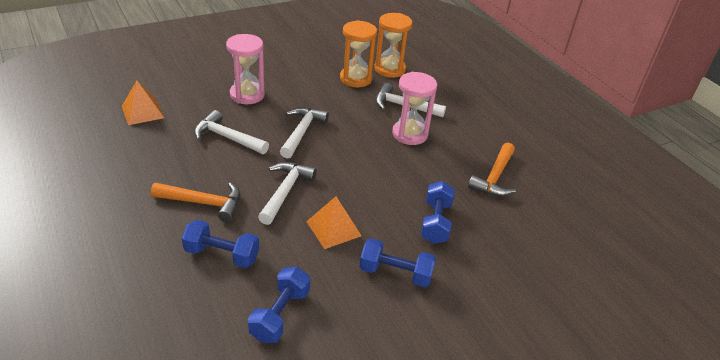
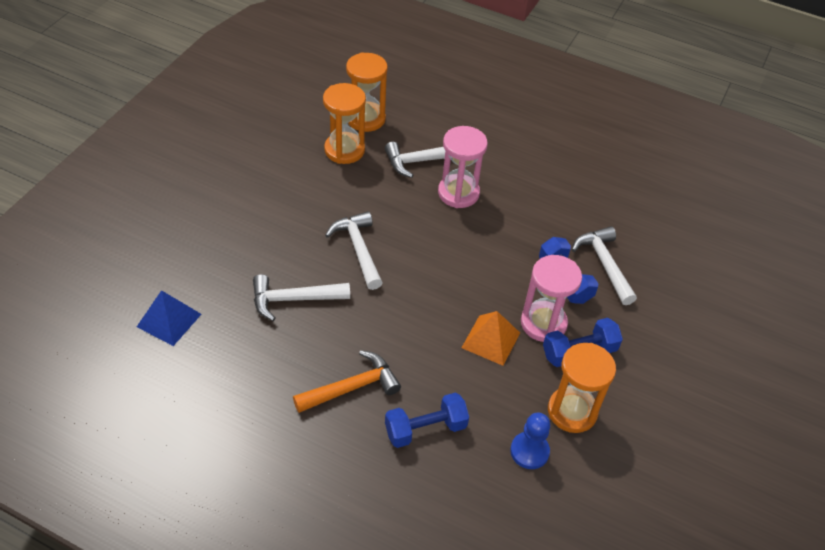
camera: 35 degrees left, 10 degrees up
orange pyramid [122,81,164,125] -> blue pyramid [137,290,201,346]
pink hourglass [226,34,265,104] -> pink hourglass moved to [521,255,582,342]
blue dumbbell [248,267,310,343] -> blue pawn [510,412,550,469]
white hammer [258,162,317,225] -> white hammer moved to [572,226,637,305]
orange hammer [468,143,516,197] -> none
none -> orange hourglass [548,343,616,433]

